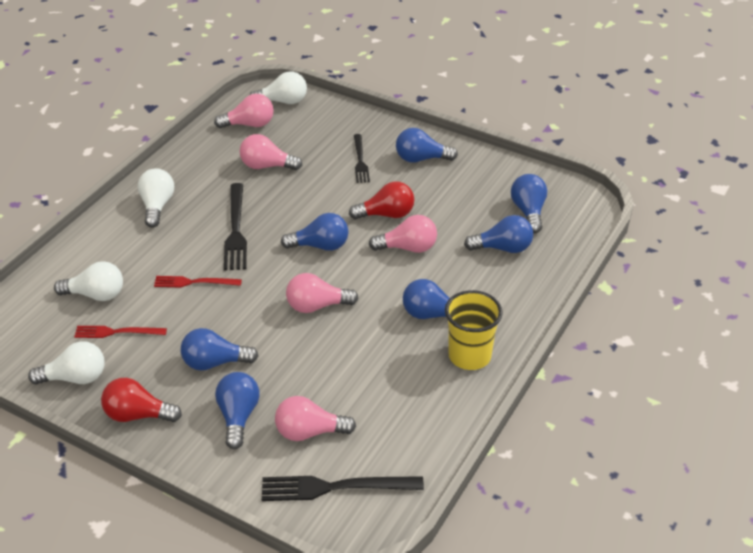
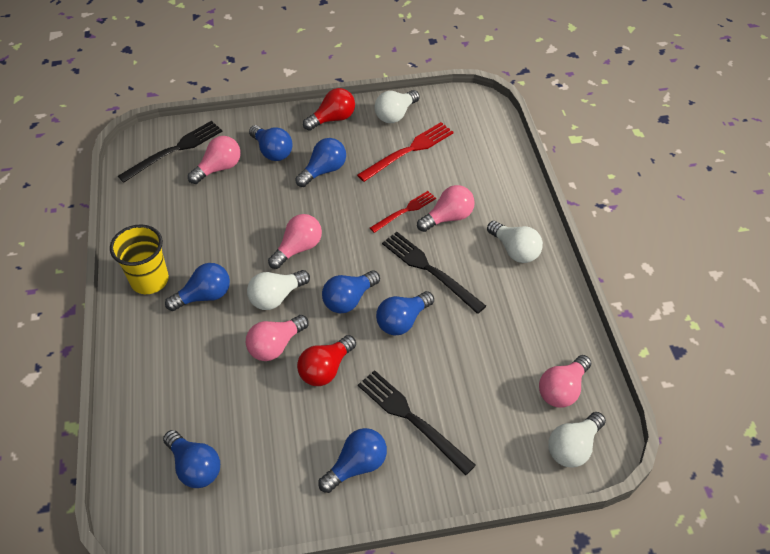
camera: 140 degrees right, 10 degrees up
white light bulb [54,261,123,301] -> white light bulb moved to [247,270,310,310]
red fork [74,326,167,338] -> red fork [357,122,454,182], size x1.56
pink light bulb [240,134,302,170] -> pink light bulb moved to [417,185,475,232]
black fork [354,134,370,183] -> black fork [358,370,476,475], size x1.56
blue light bulb [464,215,533,253] -> blue light bulb moved to [376,291,434,335]

